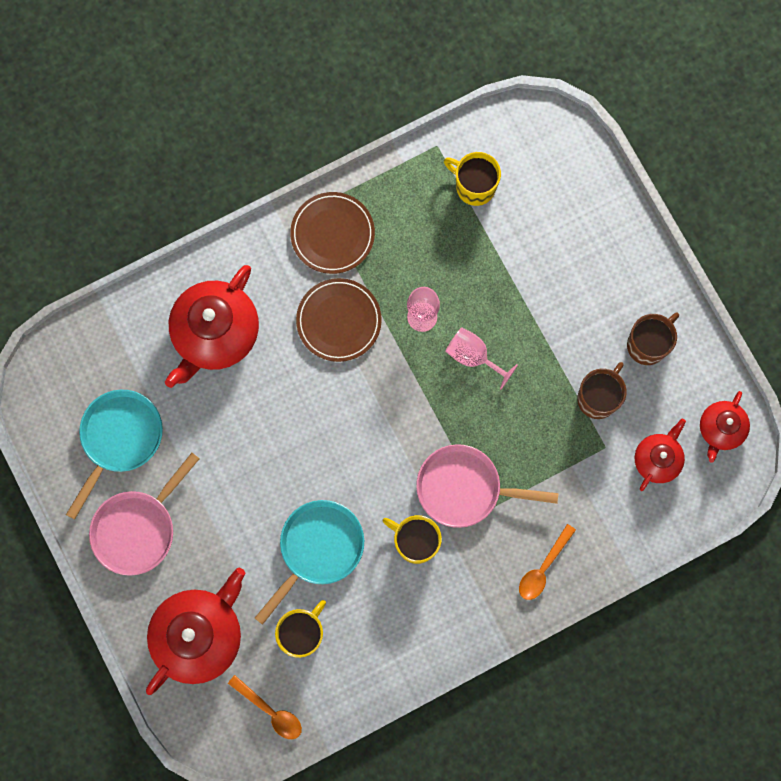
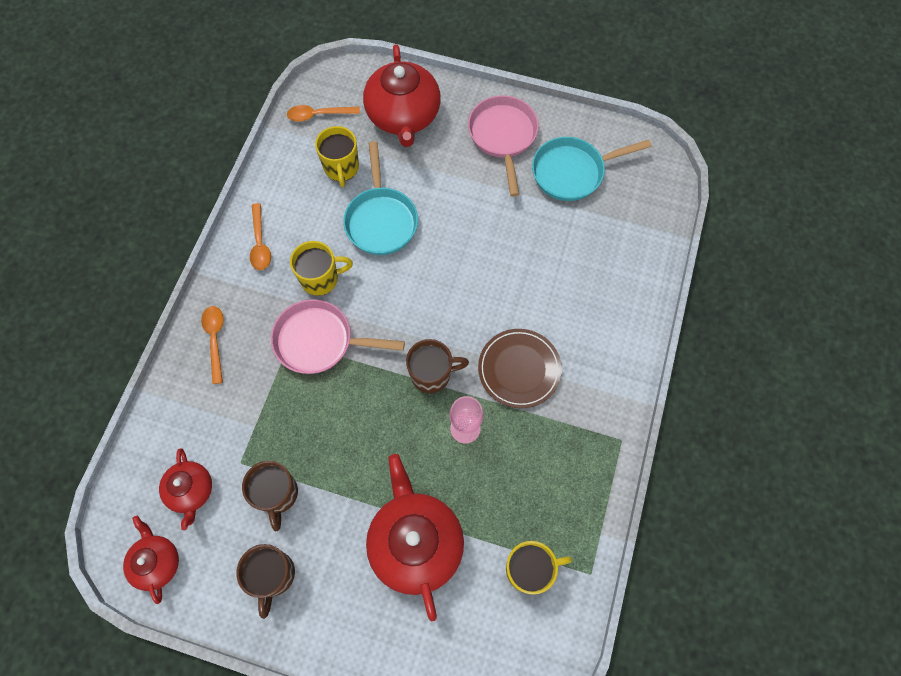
camera: 135 degrees right, 10 degrees down
turquoise pan [66,390,163,520] -> turquoise pan turned 90 degrees clockwise [532,137,652,201]
red teapot [165,265,259,388] -> red teapot moved to [366,454,464,621]
brown plate [290,192,375,274] -> none
pink pan [416,444,558,528] -> pink pan turned 135 degrees counterclockwise [271,299,405,374]
pink goblet [446,327,518,390] -> none
none -> orange spoon [250,203,271,270]
none -> brown mug [406,339,469,393]

